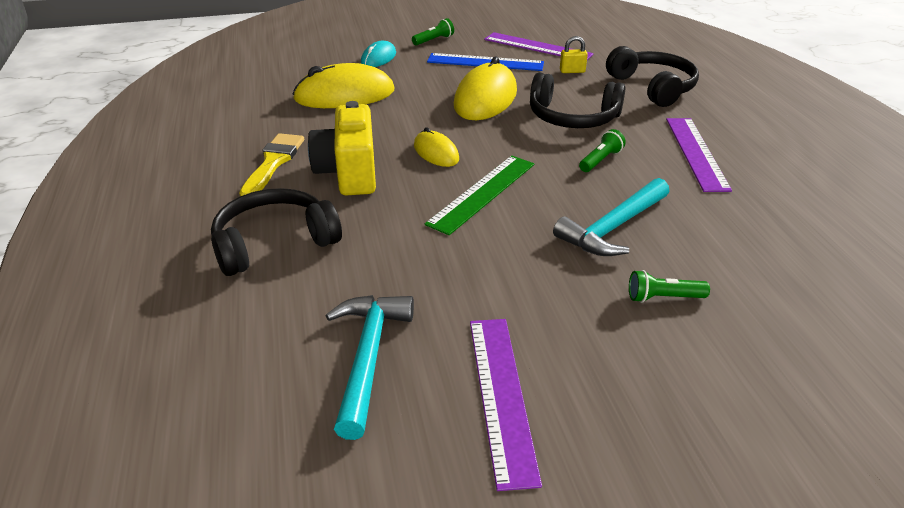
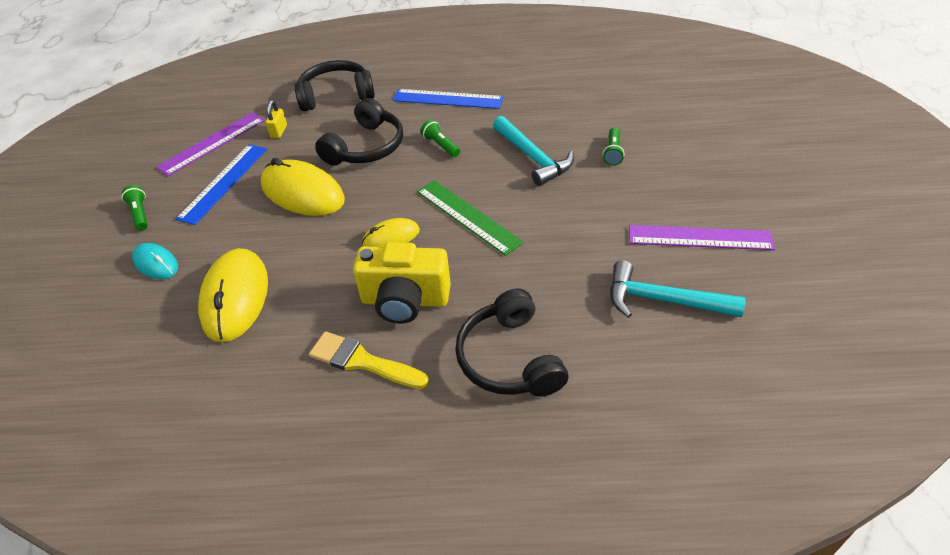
camera: 75 degrees left, 10 degrees up
purple ruler [666,118,732,192] -> blue ruler [393,89,503,109]

